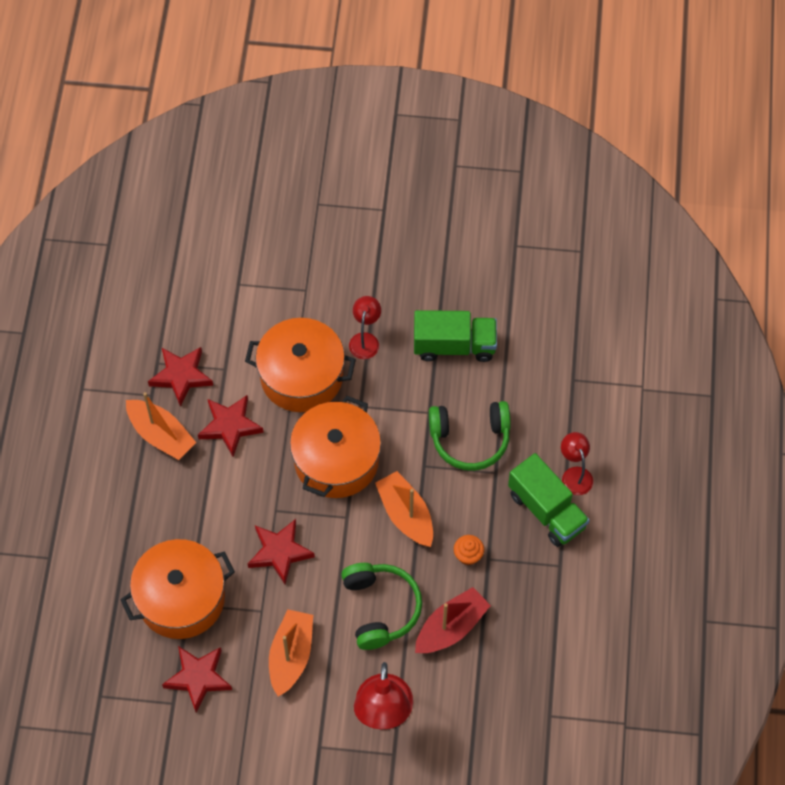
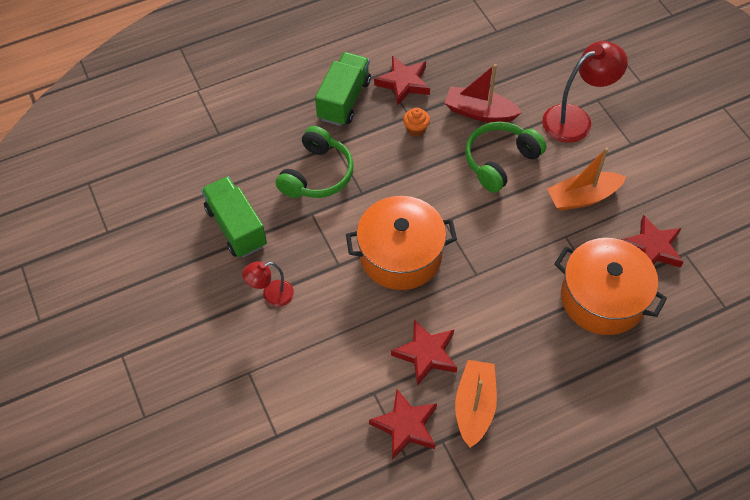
camera: 120 degrees left, 5 degrees down
orange pot [245,318,356,412] -> none
red star [248,519,315,584] -> red star moved to [374,56,430,106]
orange boat [375,471,433,547] -> none
green headphones [429,401,511,471] -> green headphones turned 60 degrees clockwise [276,126,354,198]
red lamp [561,432,593,495] -> none

